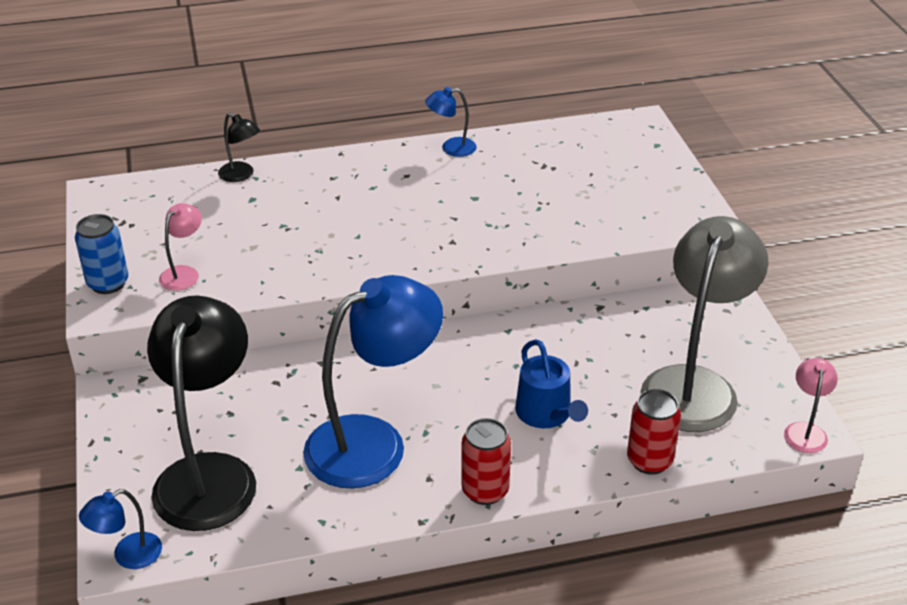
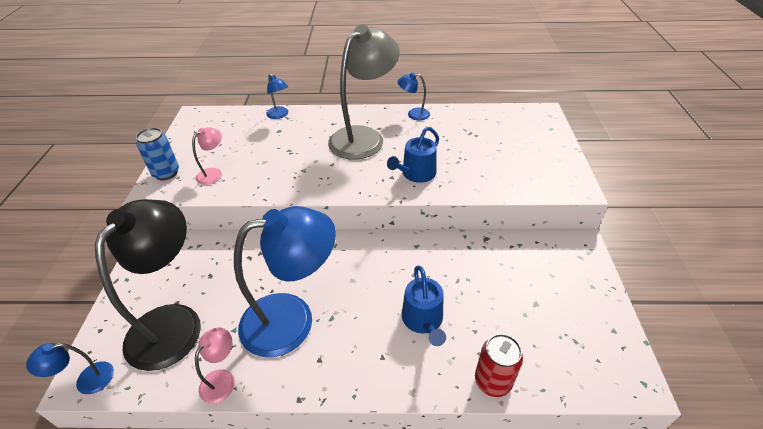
camera: 15 degrees right, 5 degrees up
black lamp [218,113,260,182] -> blue lamp [266,74,288,119]
red can [461,418,511,505] -> none
grey lamp [641,216,769,432] -> grey lamp moved to [328,24,400,160]
pink lamp [784,358,838,453] -> pink lamp moved to [195,328,235,403]
none -> blue watering can [387,127,439,183]

